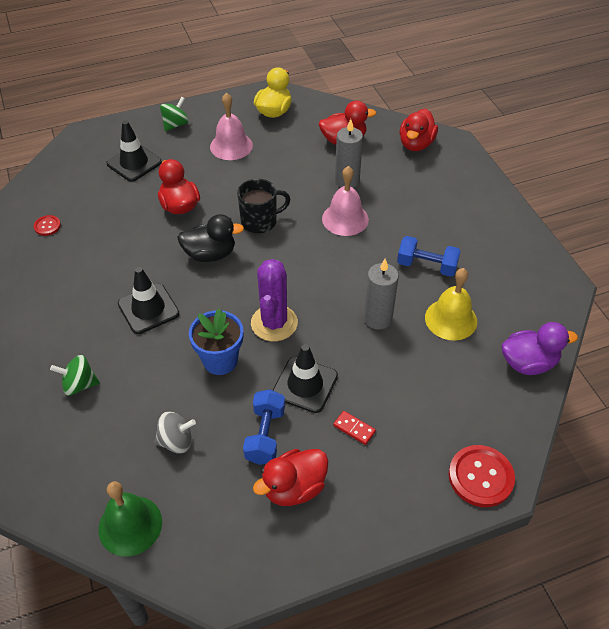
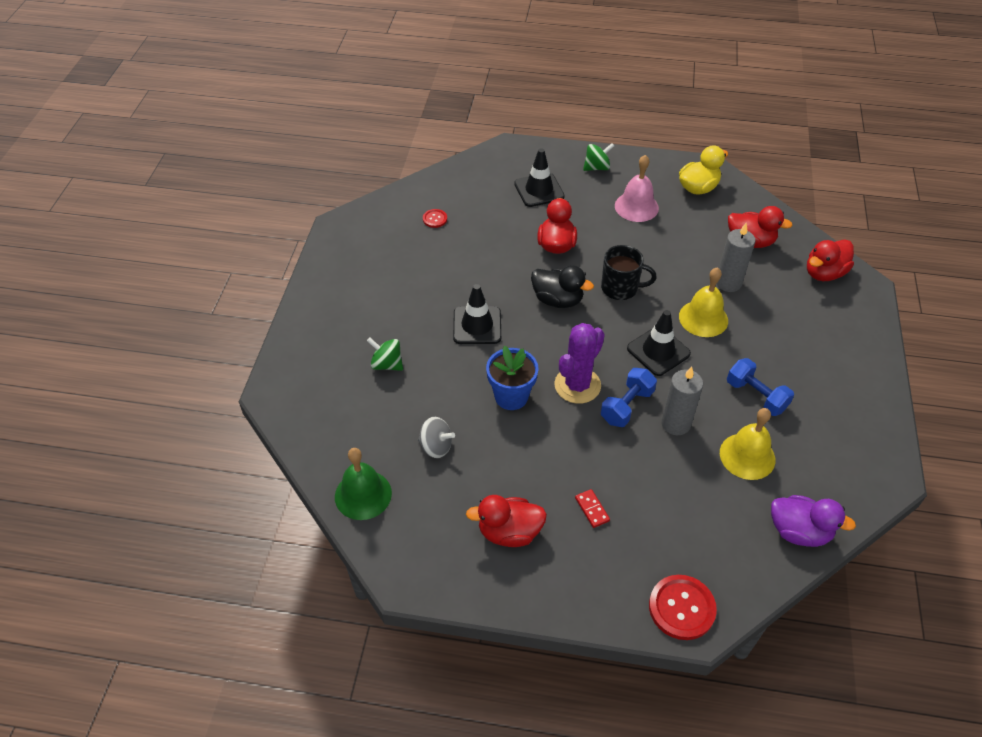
camera: 30 degrees right, 0 degrees up
blue dumbbell [243,389,285,465] -> blue dumbbell moved to [601,368,657,427]
black traffic cone [273,344,338,413] -> black traffic cone moved to [627,310,691,376]
pink bell [322,166,369,236] -> yellow bell [679,267,728,337]

